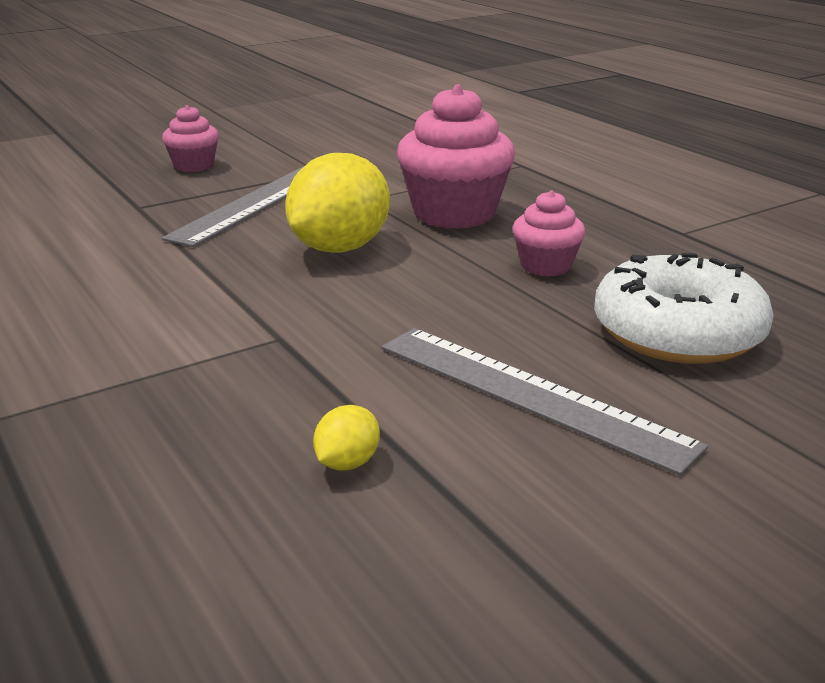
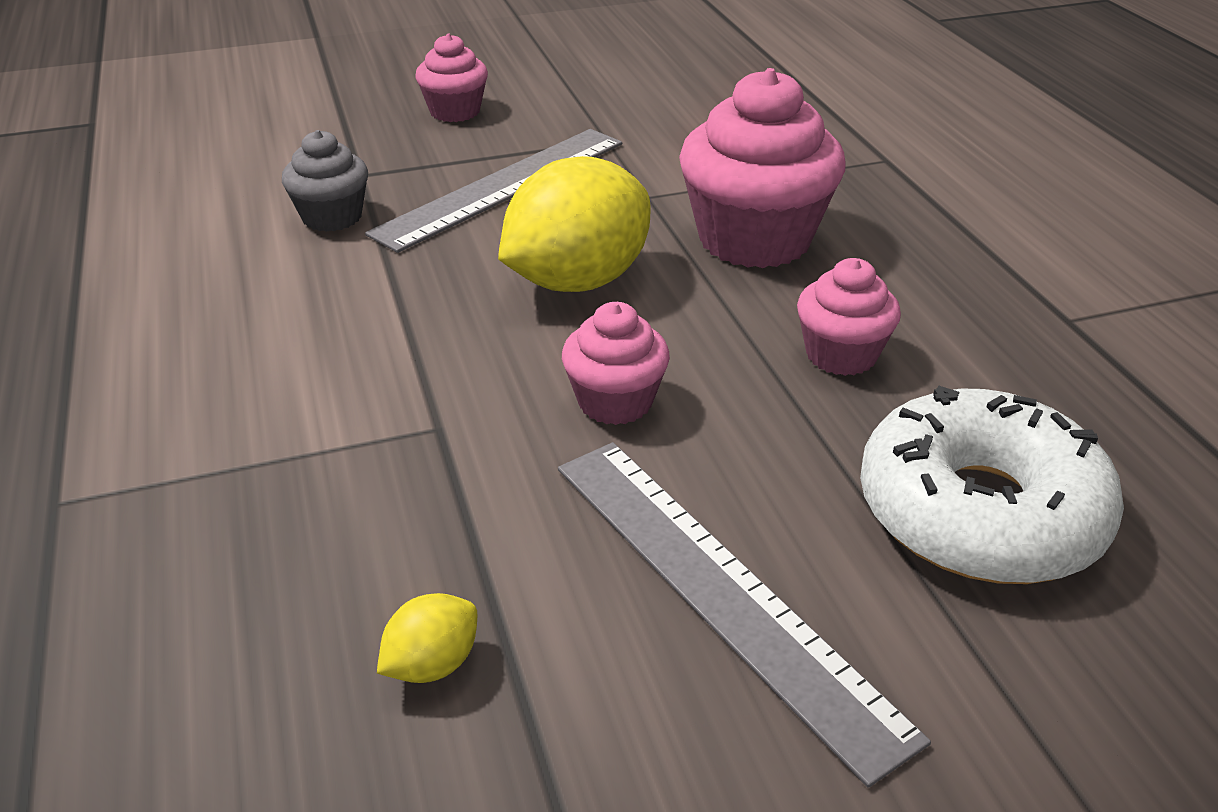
camera: 15 degrees right, 10 degrees up
none -> grey cupcake [282,130,368,232]
none -> pink cupcake [562,302,670,425]

